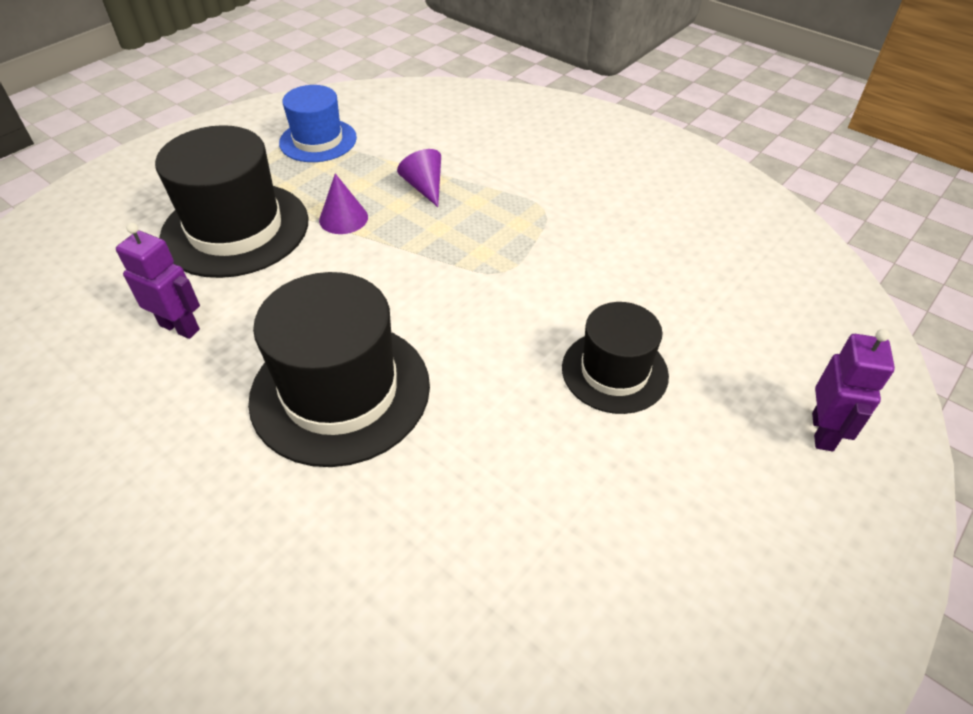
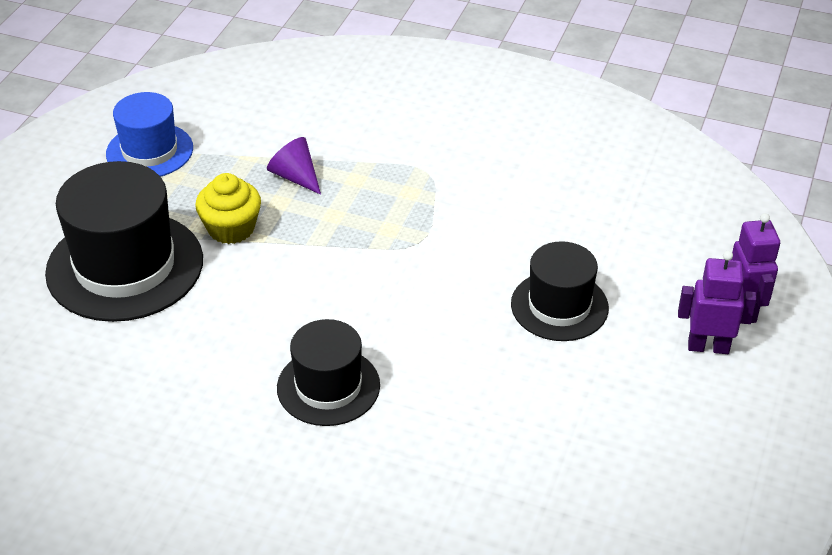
camera: 20 degrees left, 5 degrees down
purple robot [116,223,200,339] -> purple robot moved to [678,251,757,354]
black hat [248,272,430,467] -> black hat [277,319,380,426], size x0.61
purple cone [319,173,368,234] -> yellow cupcake [195,173,261,244]

